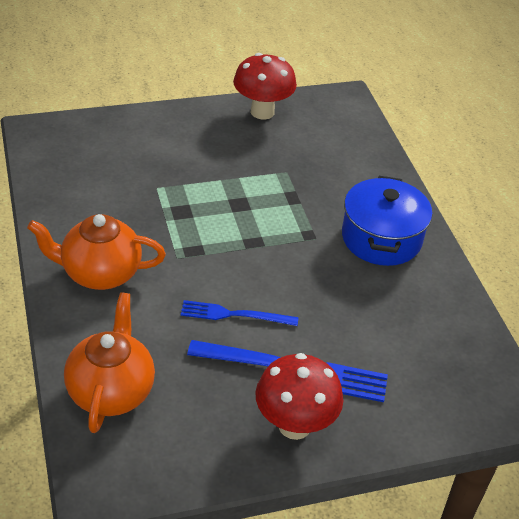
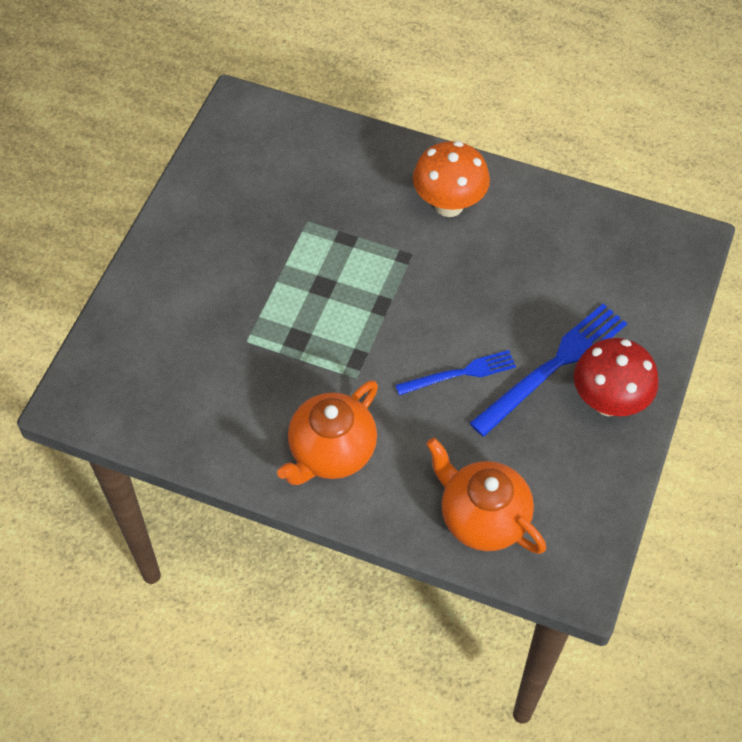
camera: 50 degrees left, 15 degrees up
blue fork [181,300,299,326] -> blue fork turned 150 degrees counterclockwise [395,350,516,395]
red mushroom [233,53,297,120] -> none
blue pot [342,176,432,266] -> orange mushroom [413,141,490,217]

